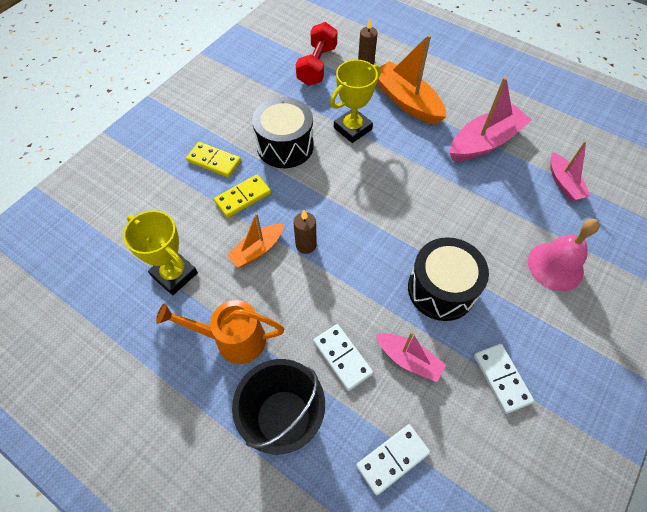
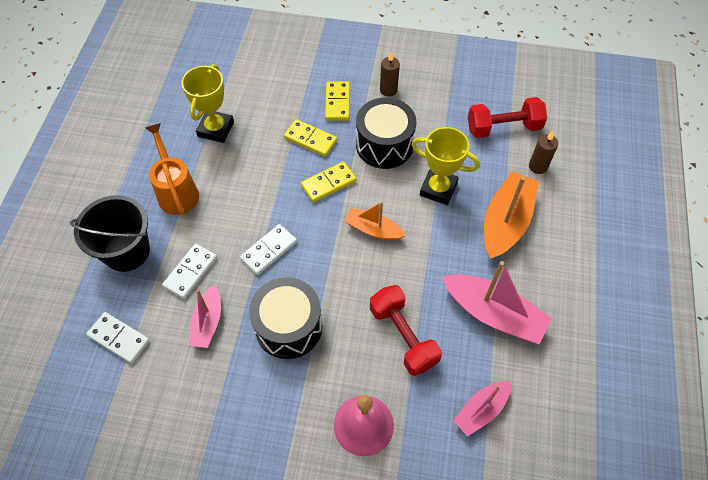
camera: 65 degrees right, 0 degrees up
orange boat [227,213,284,268] -> orange boat moved to [344,201,406,240]
brown candle [293,210,317,254] -> brown candle moved to [380,51,400,97]
white domino [474,344,534,414] -> white domino moved to [240,224,297,275]
none -> yellow domino [301,161,356,203]
none -> red dumbbell [370,285,442,376]

